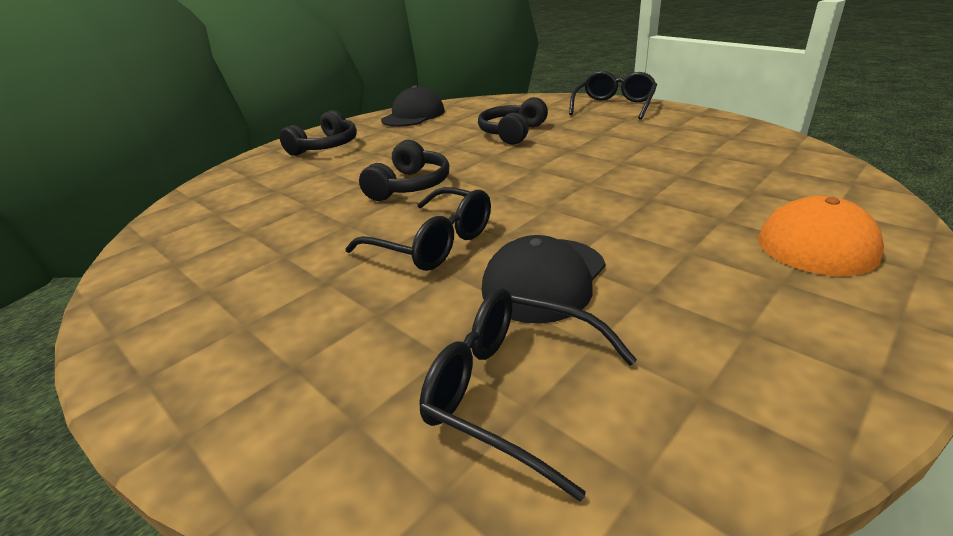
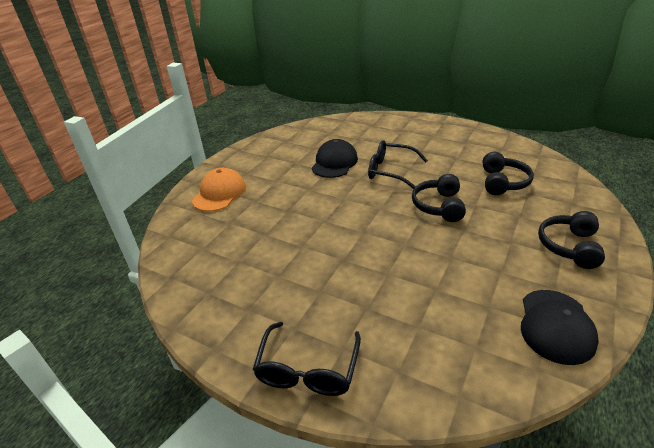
camera: 165 degrees right, 5 degrees up
black glasses [419,288,637,502] -> none
black headphones [478,97,548,145] -> black headphones moved to [483,152,534,195]

